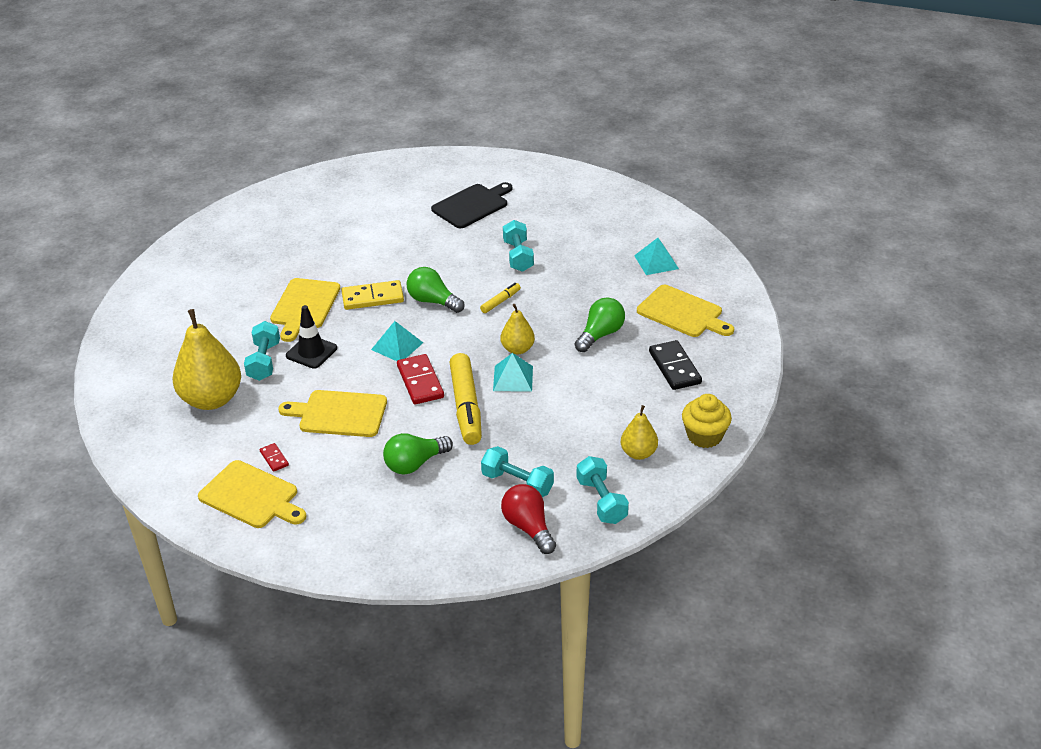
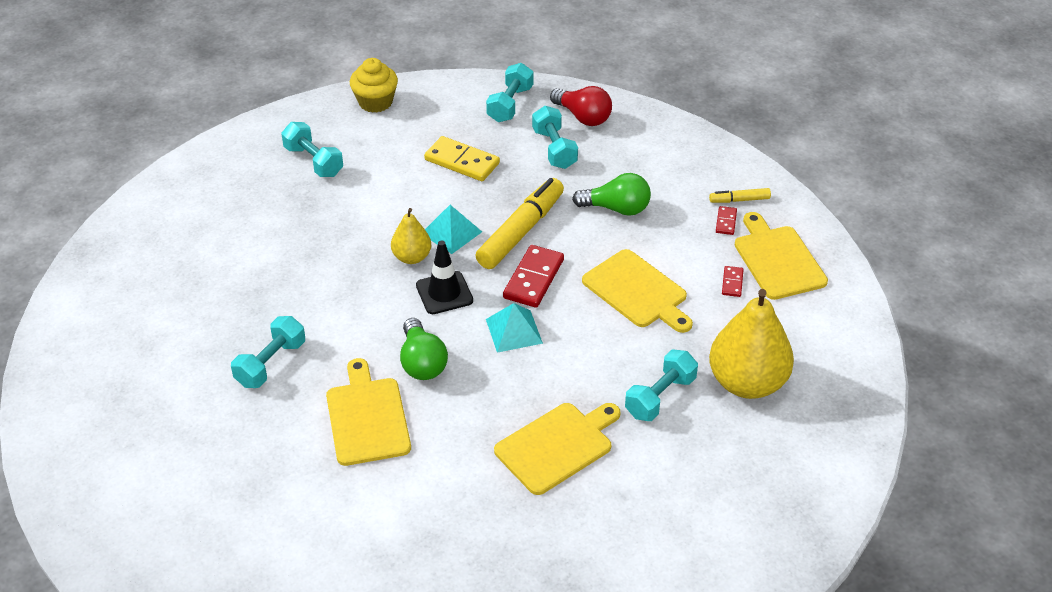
camera: 140 degrees left, 5 degrees up
black traffic cone [286,305,337,369] -> black traffic cone moved to [416,240,473,314]
yellow domino [341,280,404,310] -> yellow domino moved to [424,136,500,181]
black cutting board [431,182,513,228] -> none
yellow marker [480,283,521,313] -> yellow marker moved to [709,188,771,203]
red light bulb [501,484,556,554] -> red light bulb turned 60 degrees counterclockwise [550,86,612,126]
green light bulb [575,297,625,352] -> none
yellow pear [621,405,658,460] -> none
turquoise pyramid [634,238,679,275] -> none
yellow cutting board [637,285,734,337] -> yellow cutting board moved to [326,358,411,466]
black domino [649,340,702,390] -> turquoise dumbbell [281,122,343,177]
none -> red domino [716,206,737,235]

